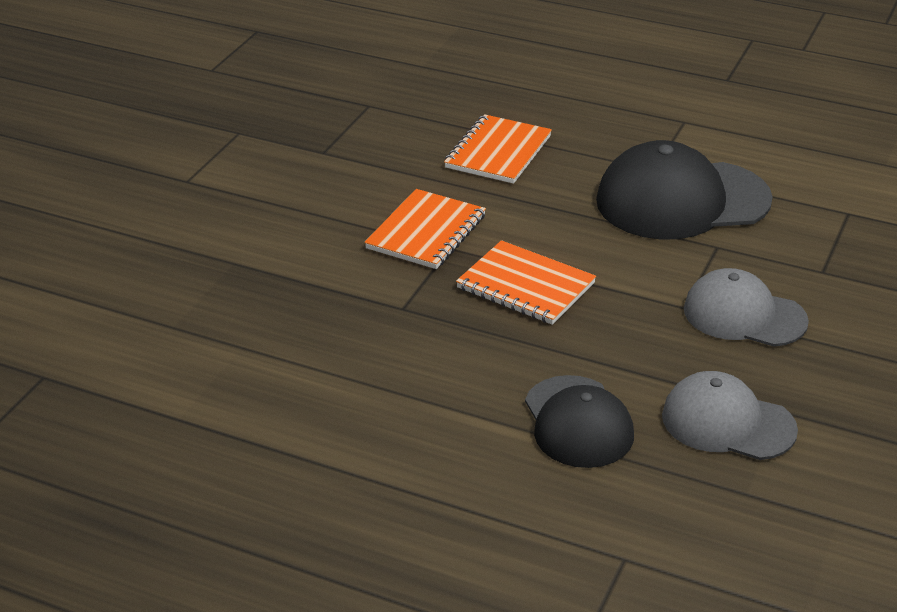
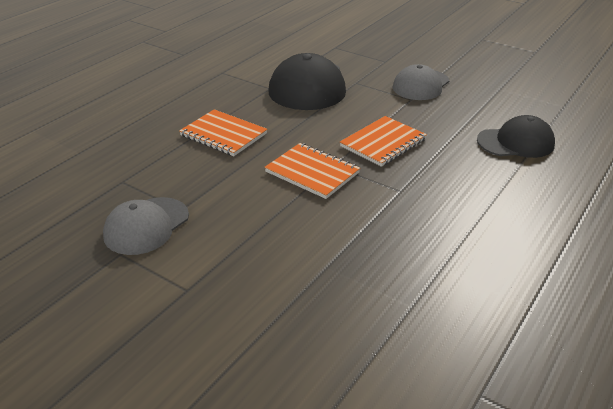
camera: 80 degrees left, 0 degrees up
grey cap [662,371,798,460] -> grey cap moved to [103,197,189,255]

